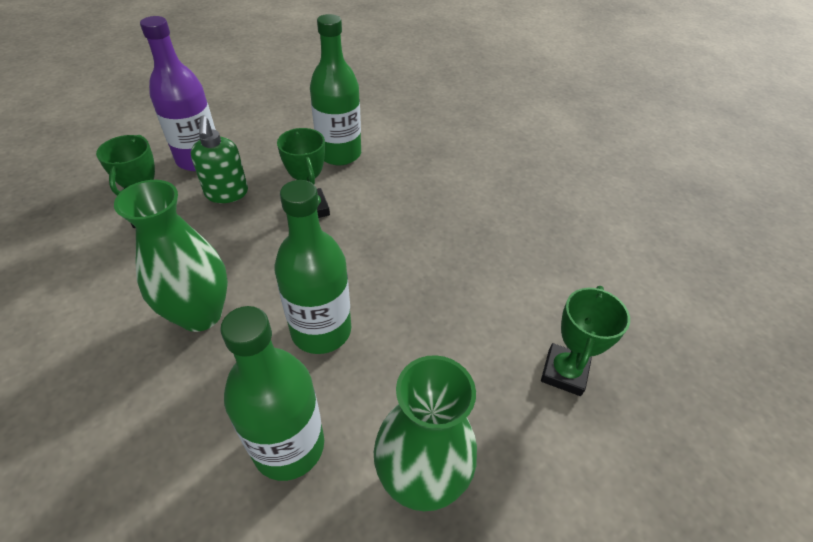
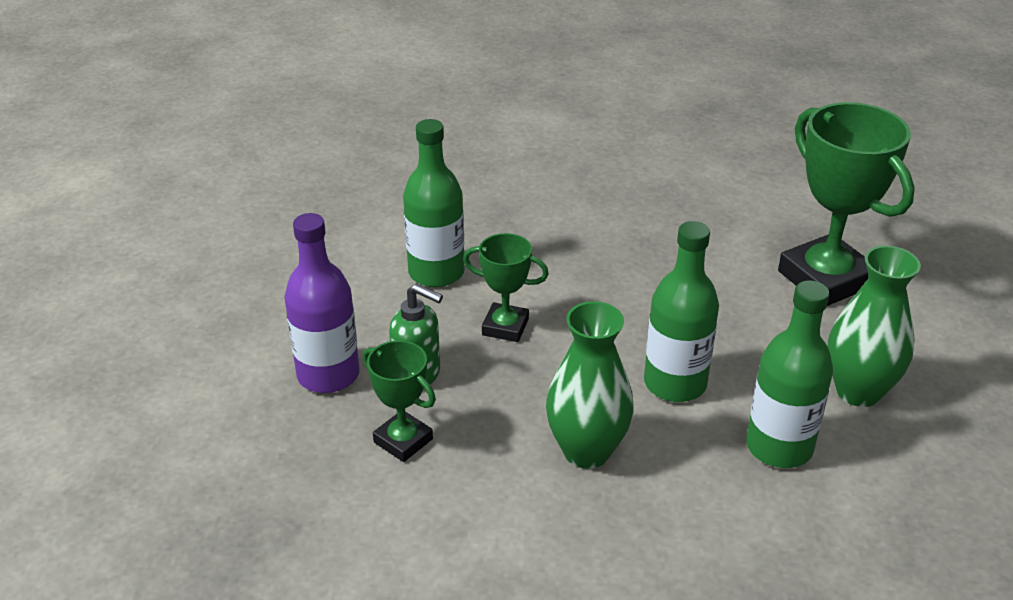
camera: 50 degrees left, 10 degrees down
green trophy [541,286,630,396] -> green trophy [778,102,915,306], size x1.88

